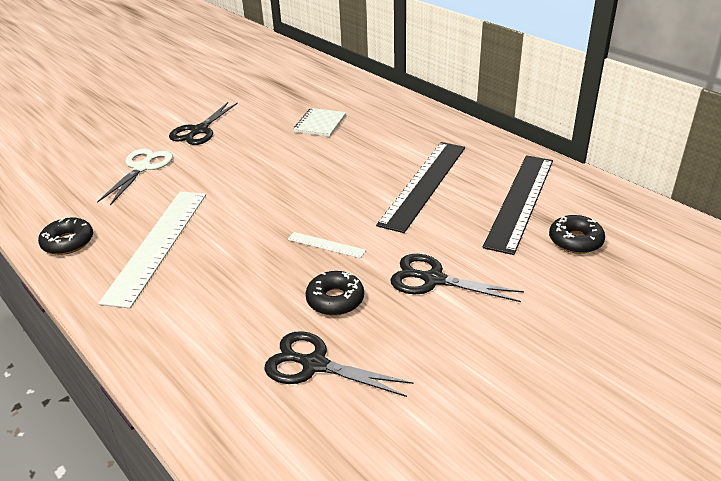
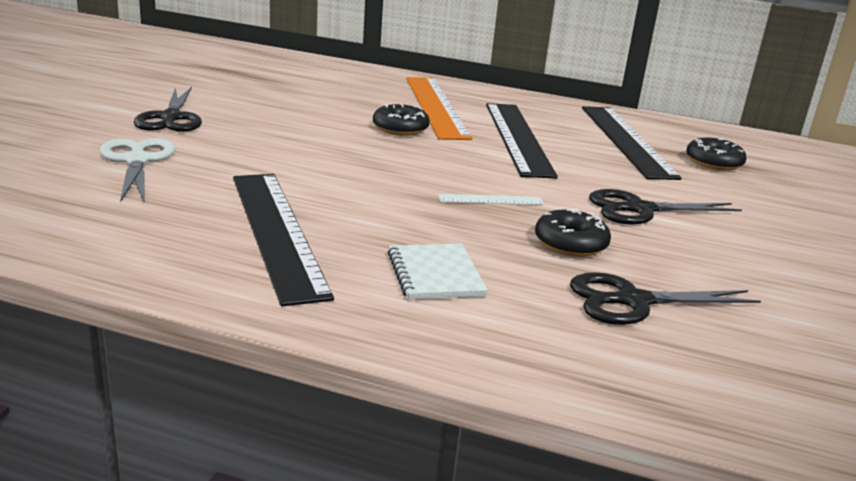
camera: 35 degrees left, 10 degrees down
black donut [38,217,93,255] -> black donut moved to [373,104,430,136]
white ruler [98,192,206,308] -> black ruler [233,174,334,306]
white notebook [294,108,346,137] -> white notebook moved to [388,244,488,300]
none -> orange ruler [406,77,472,140]

